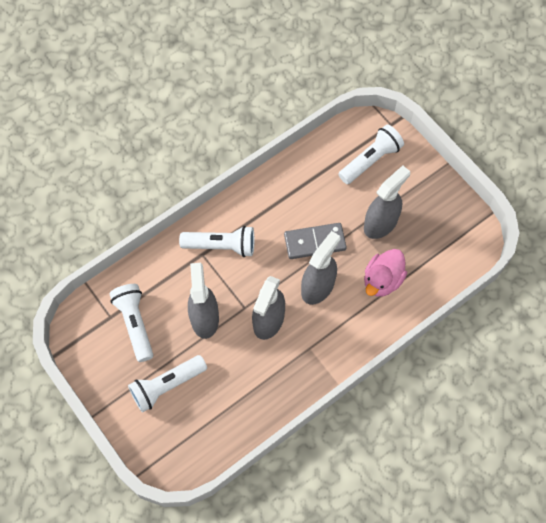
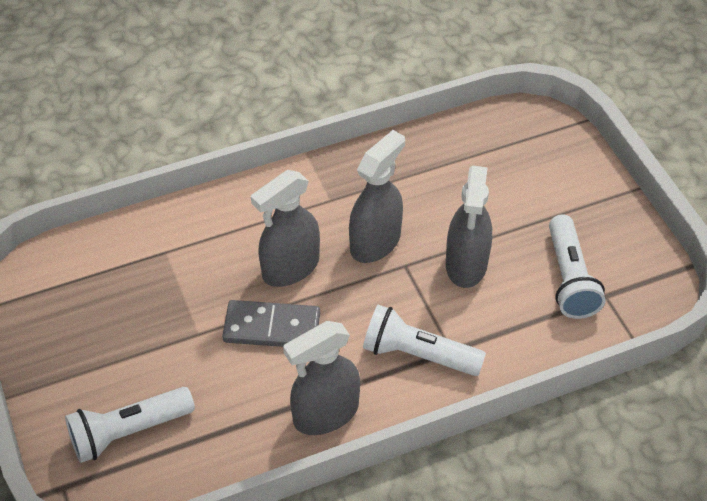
camera: 165 degrees left, 15 degrees down
white flashlight [128,355,207,413] -> none
grey spray bottle [364,165,410,239] -> grey spray bottle moved to [283,321,360,435]
pink duck [364,249,407,297] -> none

